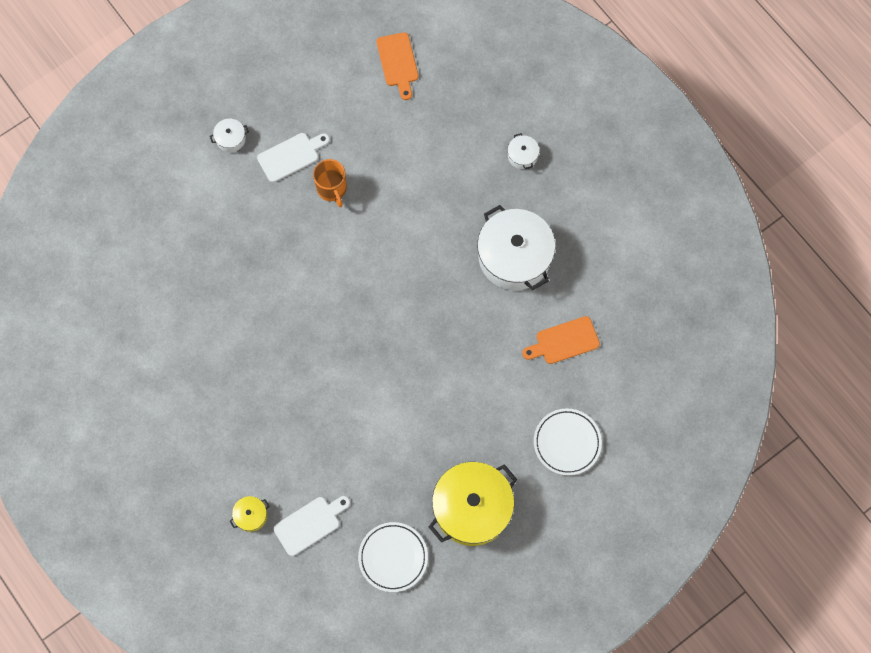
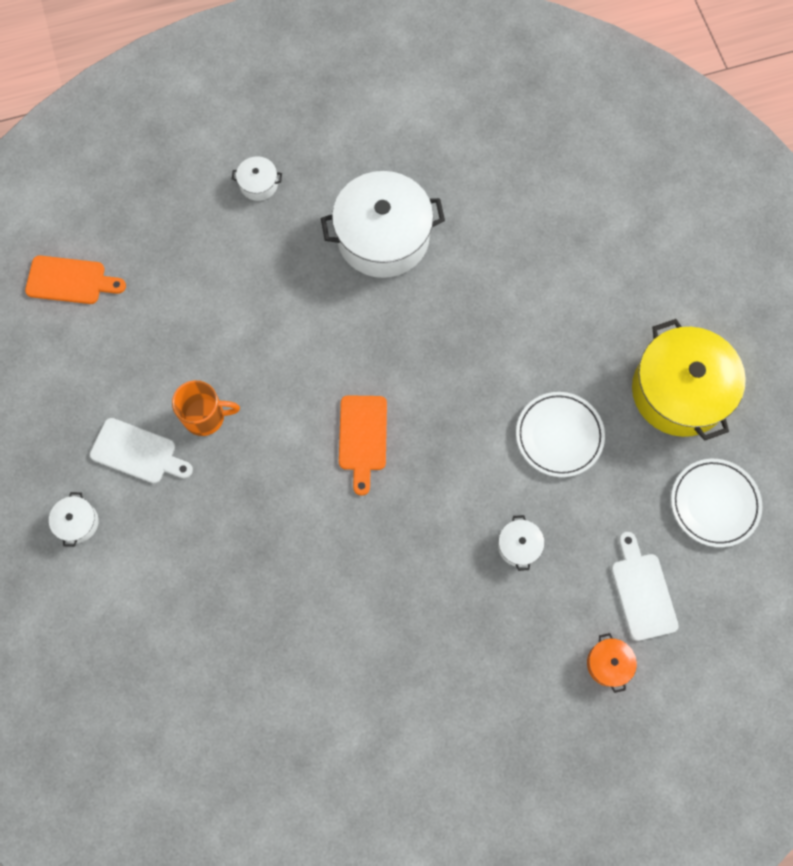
camera: 70 degrees left, 0 degrees up
yellow pot [230,496,269,532] -> orange pot [587,633,637,693]
white cutting board [257,133,330,182] -> white cutting board turned 120 degrees clockwise [90,418,193,483]
orange cutting board [522,316,600,364] -> orange cutting board moved to [339,395,387,496]
white plate [534,408,602,475] -> white plate moved to [516,392,605,477]
none -> white pot [498,515,544,571]

